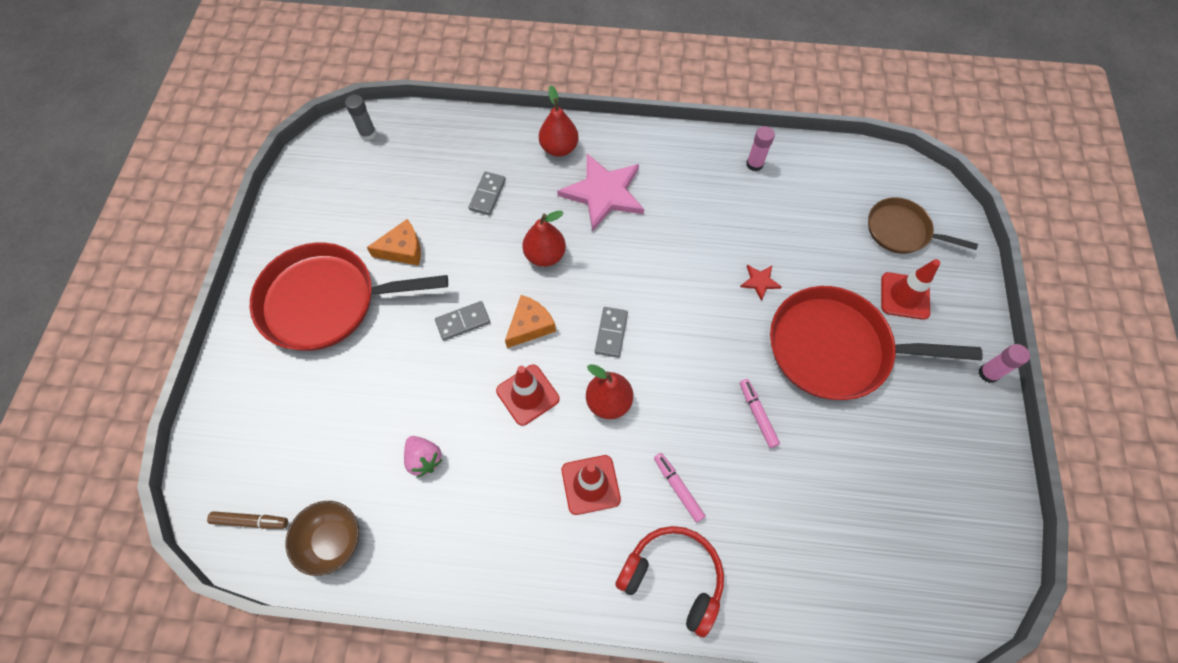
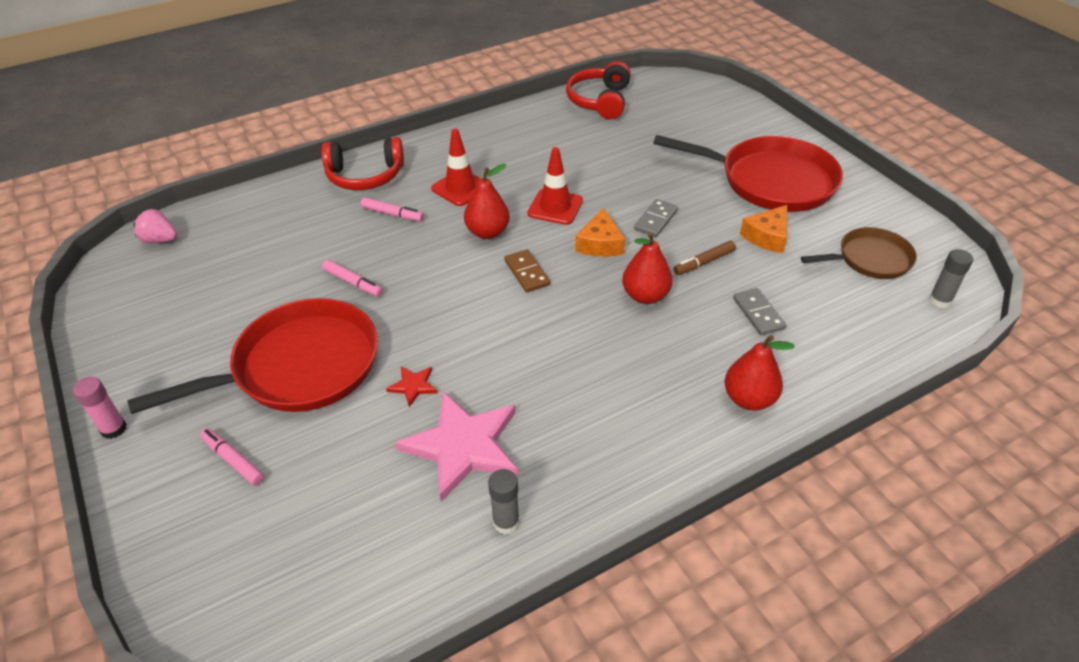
camera: 145 degrees right, 20 degrees down
brown marker [207,511,288,529] -> brown marker moved to [674,241,736,275]
red pan [250,243,448,351] -> red pan turned 60 degrees clockwise [653,135,843,212]
brown bowl [286,501,359,576] -> red headphones [566,61,631,119]
pink strawberry [404,436,443,477] -> pink strawberry moved to [133,209,177,243]
pink star [557,154,644,232] -> pink star moved to [395,391,518,502]
grey domino [595,307,628,358] -> brown domino [504,249,550,293]
pink glue stick [746,126,775,171] -> grey glue stick [488,469,520,534]
brown pan [868,197,978,254] -> brown pan moved to [801,227,917,279]
red traffic cone [881,259,940,320] -> pink marker [200,428,264,486]

